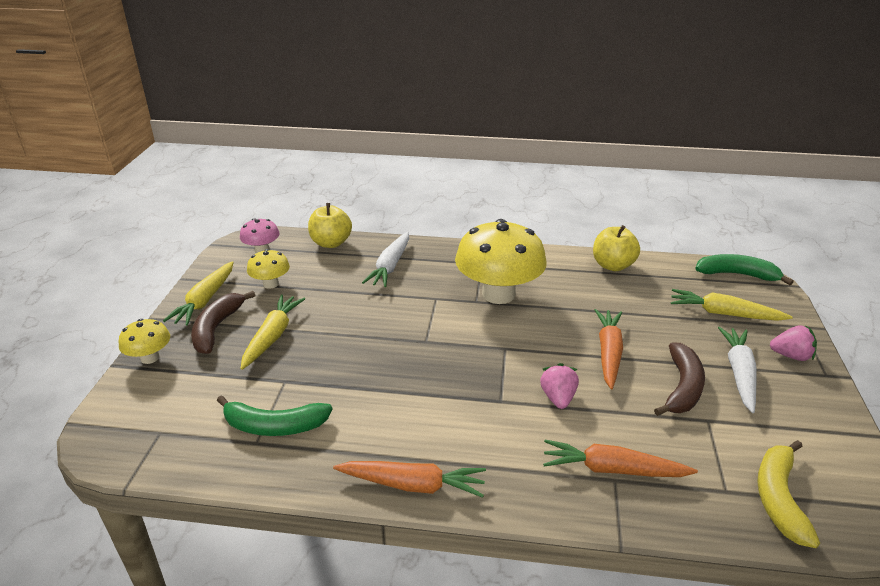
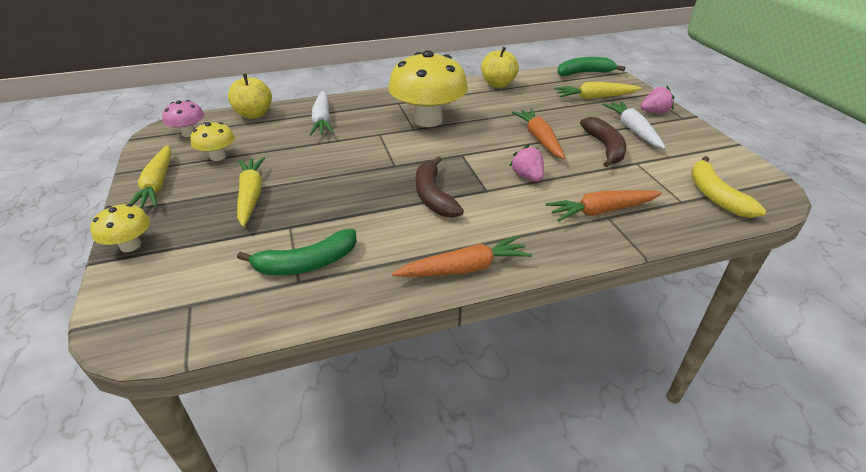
camera: 25 degrees left, 5 degrees up
brown banana [191,291,255,354] -> brown banana moved to [416,156,464,218]

